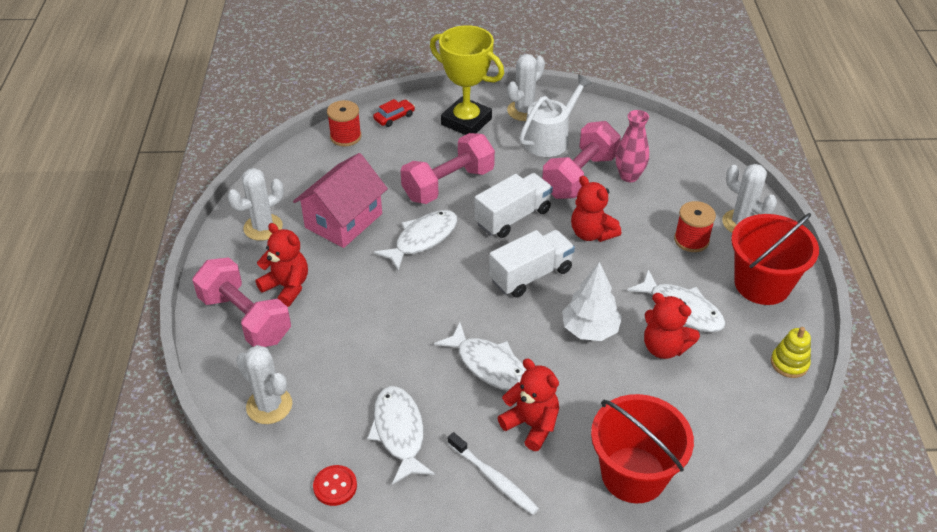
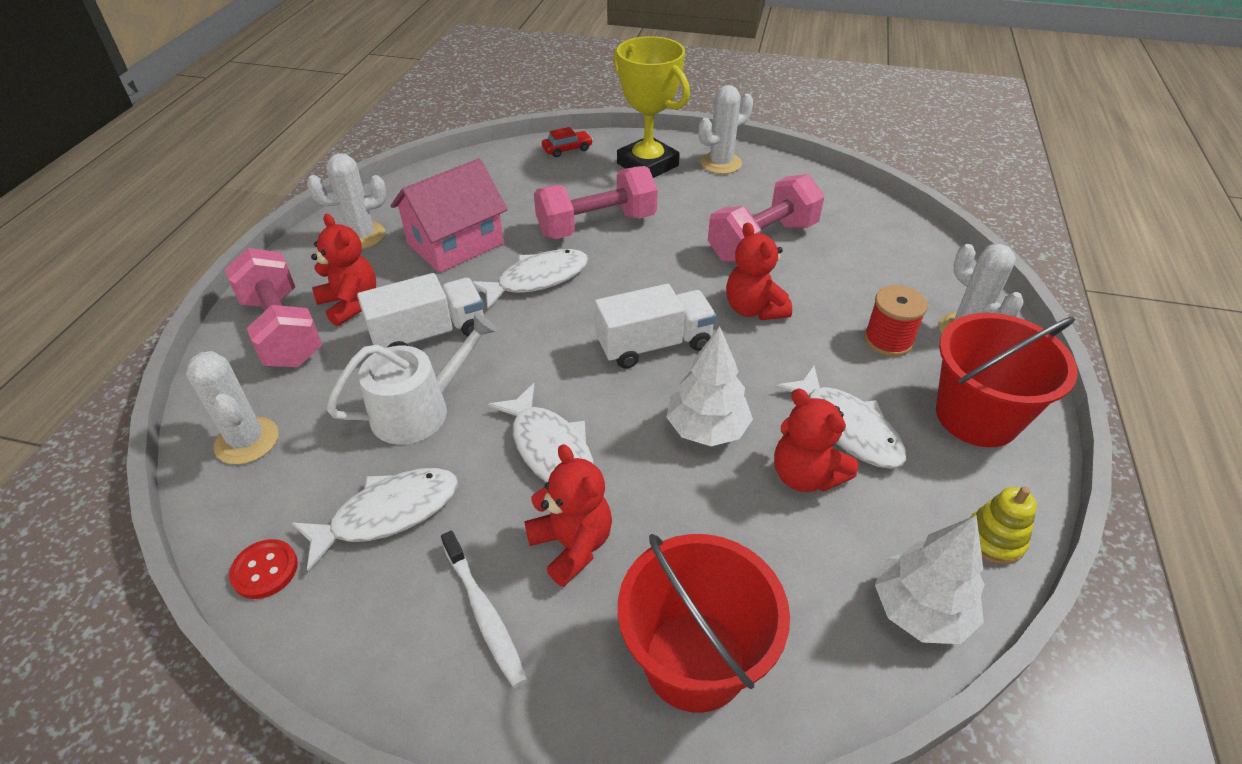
camera: 15 degrees right, 0 degrees up
red spool [327,100,361,146] -> none
white fish [367,386,435,485] -> white fish turned 60 degrees clockwise [292,468,458,571]
white truck [474,173,553,238] -> white truck moved to [357,273,484,348]
white watering can [519,74,592,157] -> white watering can moved to [327,312,497,444]
pink vase [615,110,649,182] -> none
none -> white tree [875,515,985,644]

